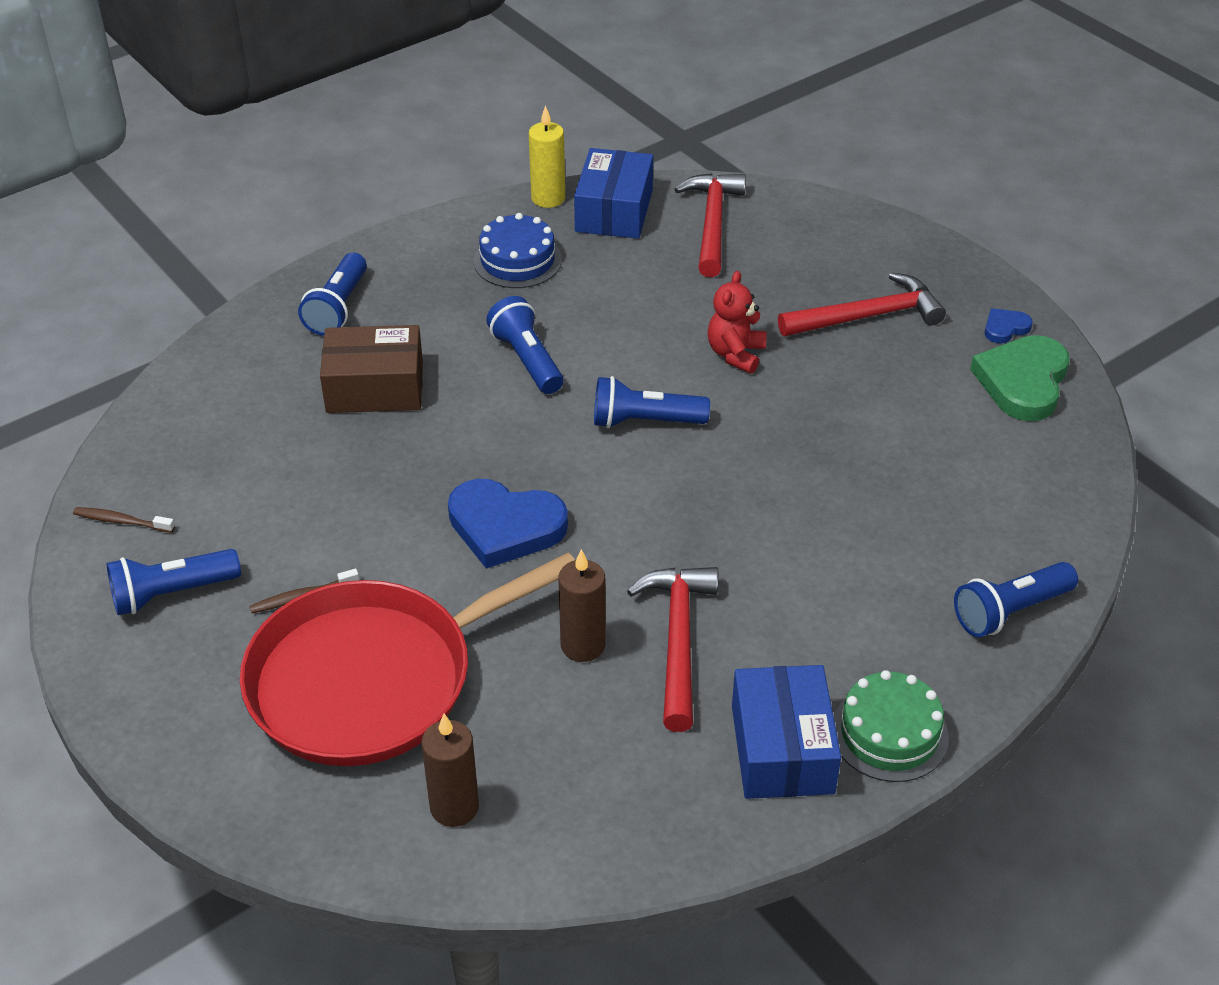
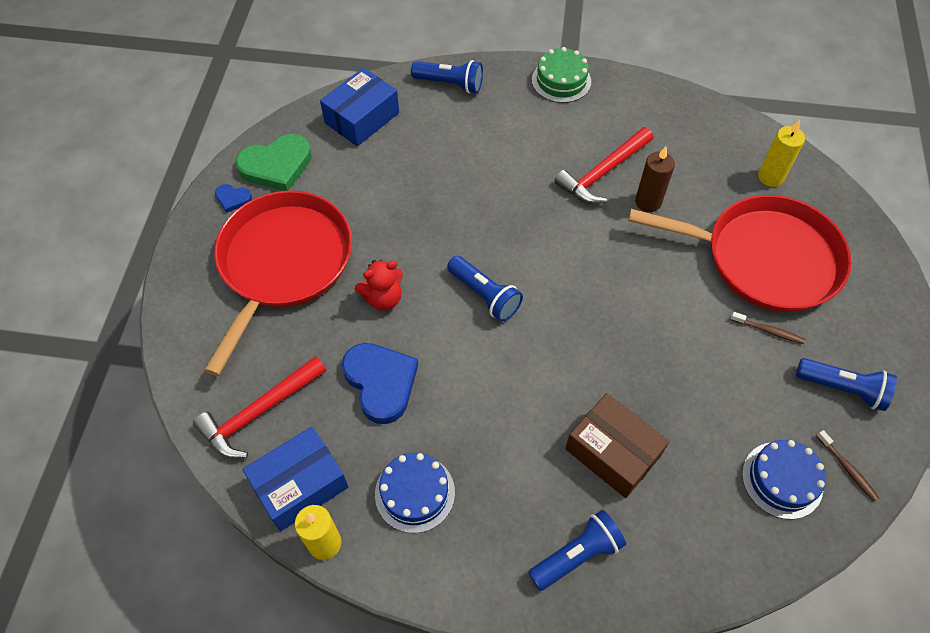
camera: 135 degrees left, 15 degrees up
brown candle [421,714,479,827] -> yellow candle [758,120,805,187]
blue heart [448,479,568,569] -> blue heart moved to [342,343,418,424]
blue flashlight [486,296,563,394] -> none
blue box [732,665,841,799] -> blue box moved to [320,68,399,146]
red hammer [778,272,946,336] -> red pan [204,191,352,376]
none -> blue cake [742,440,826,519]

